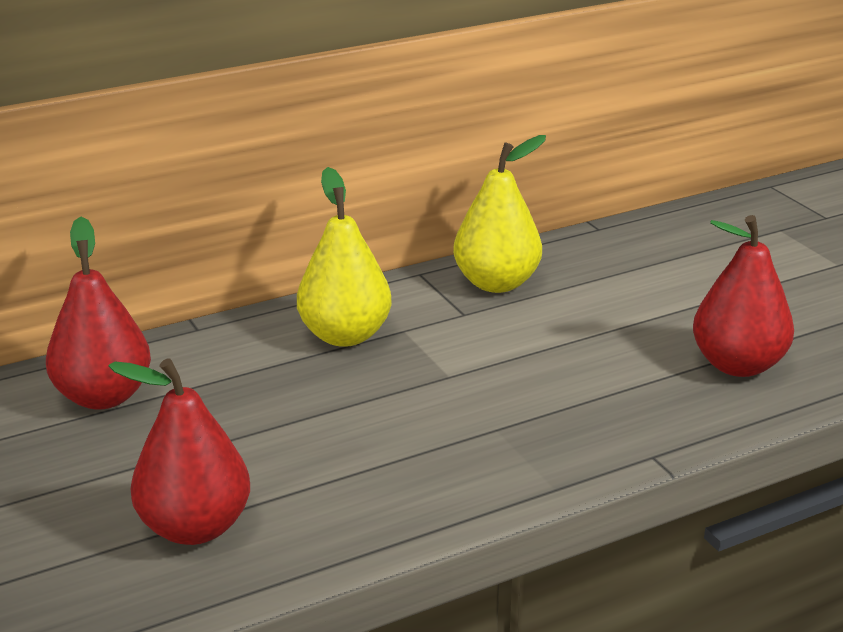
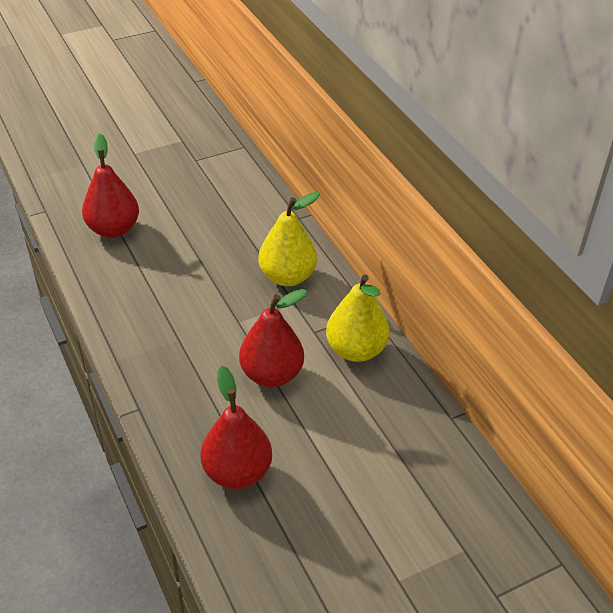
camera: 90 degrees right, 15 degrees up
red pear [46,216,151,410] -> red pear moved to [239,289,308,387]

